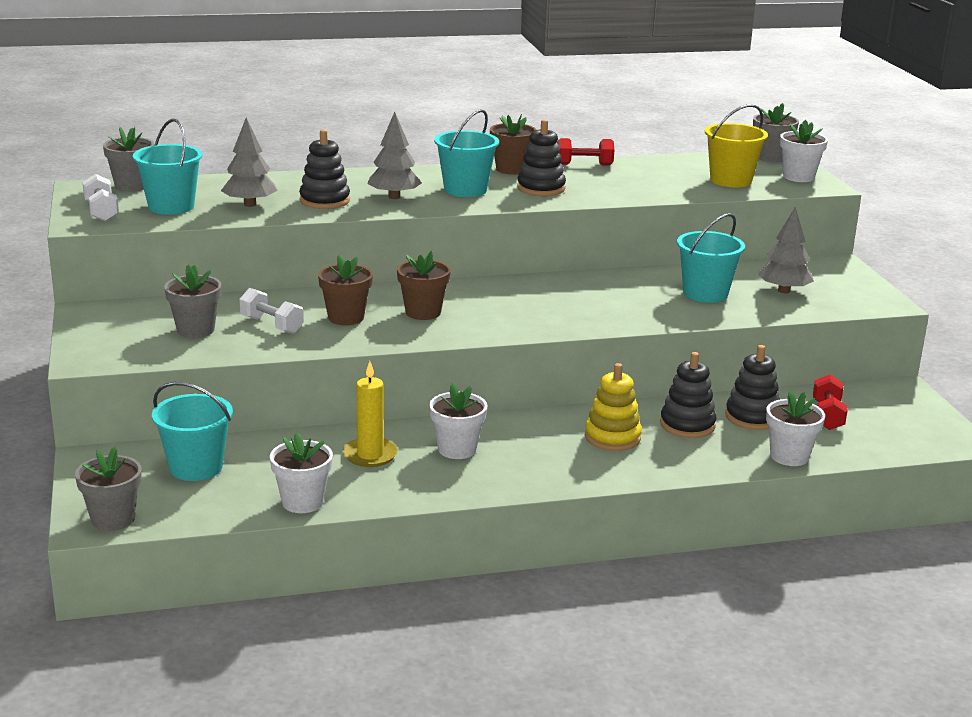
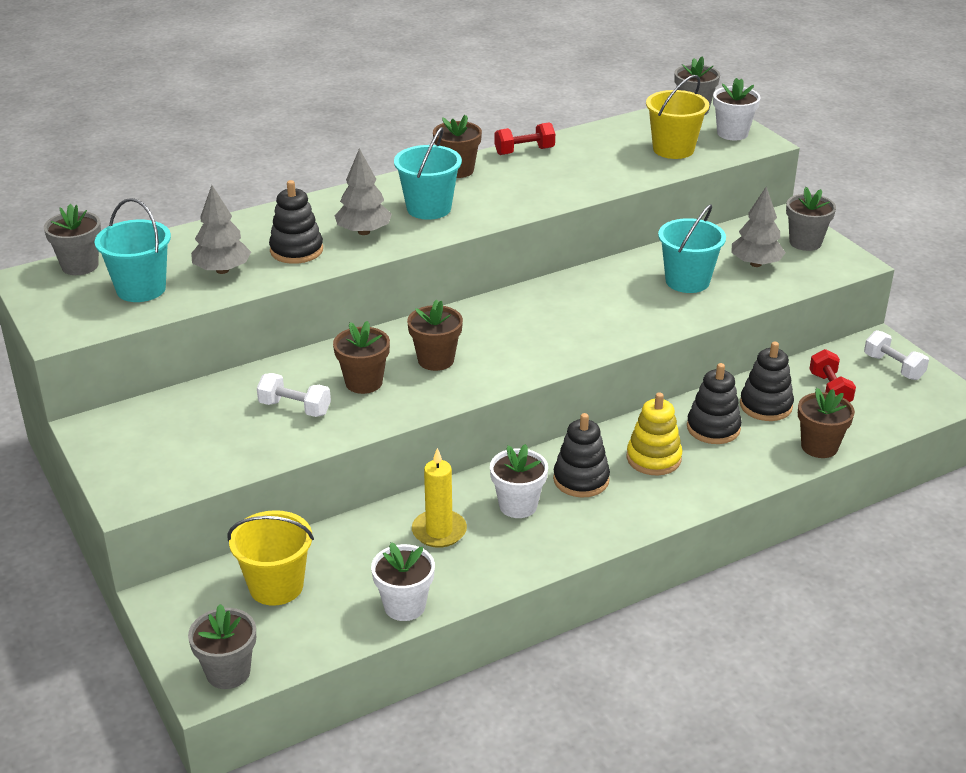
camera: 15 degrees left, 10 degrees up
white dumbbell [83,174,119,222] -> white dumbbell moved to [864,330,929,380]
turquoise bucket [152,382,233,481] -> yellow bucket [228,510,314,606]
grey flower pot [164,265,221,338] -> grey flower pot moved to [786,187,836,251]
black stacking toy [517,119,566,196] -> black stacking toy moved to [553,413,610,497]
white flower pot [766,391,825,466] -> brown flower pot [798,388,855,458]

